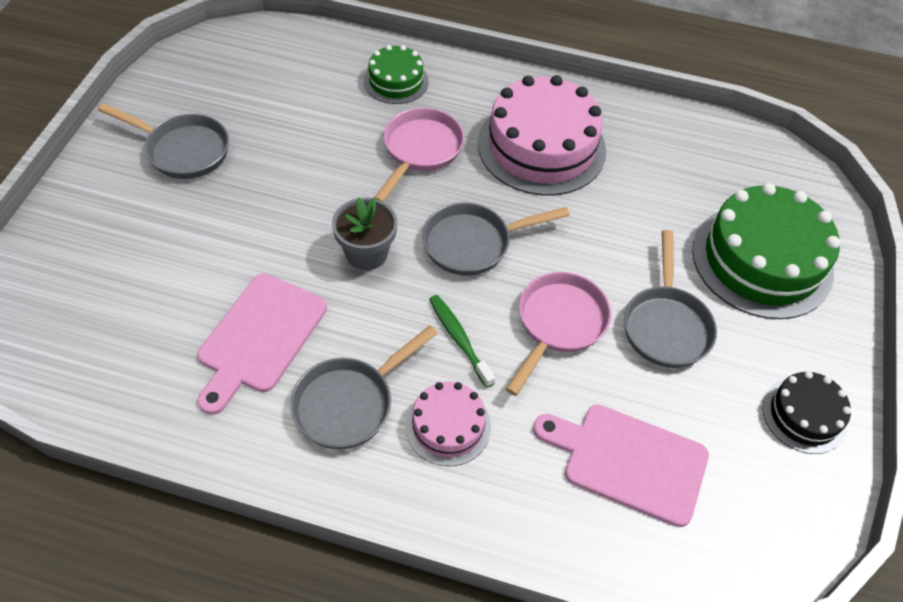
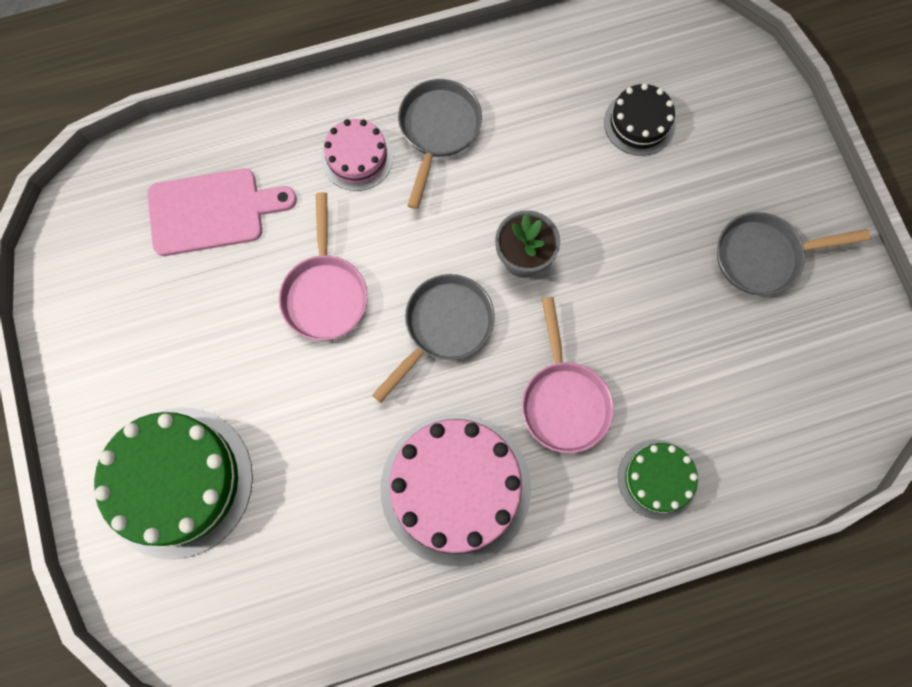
camera: 150 degrees right, 20 degrees up
pink cutting board [197,273,327,415] -> none
green toothbrush [429,295,496,388] -> none
grey pan [624,230,717,368] -> none
black cake [762,371,851,454] -> black cake moved to [604,83,675,156]

